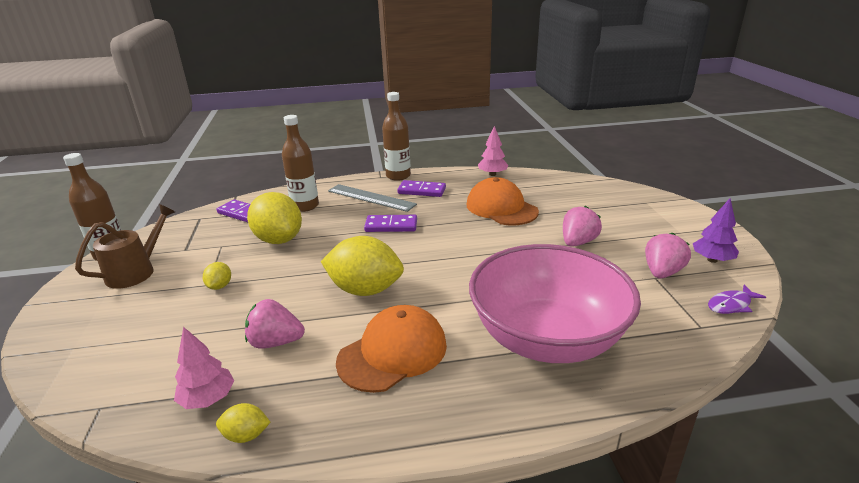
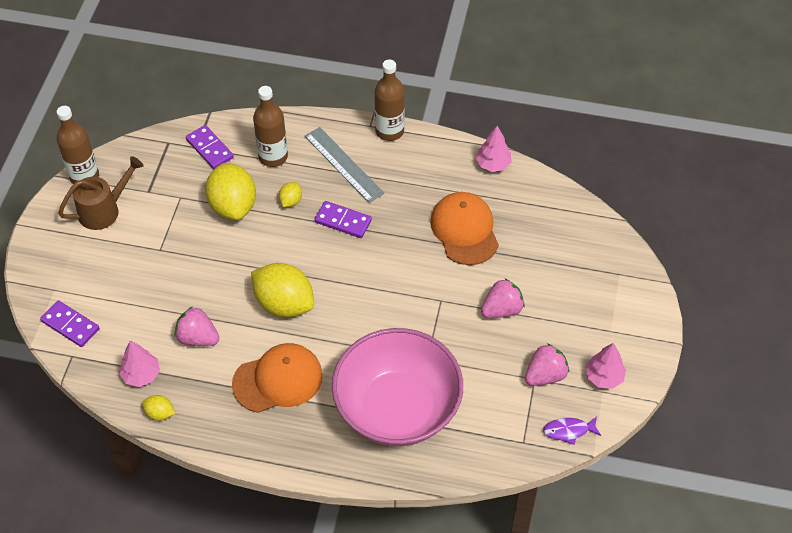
camera: 20 degrees right, 25 degrees up
yellow lemon [203,262,231,290] -> yellow lemon moved to [279,182,302,207]
purple domino [397,180,446,197] -> purple domino moved to [40,300,99,347]
purple tree [693,198,739,263] -> pink tree [586,343,626,389]

